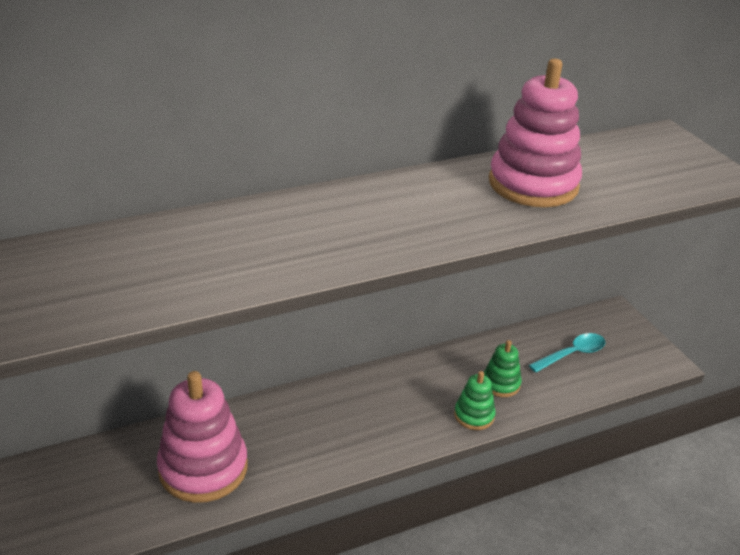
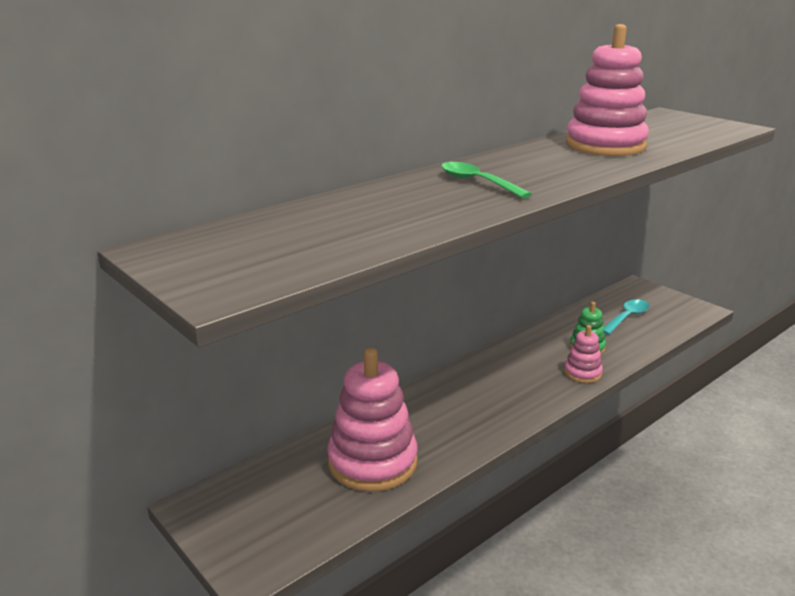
camera: 15 degrees left, 10 degrees down
green stacking toy [454,371,496,430] -> pink stacking toy [564,325,603,383]
none -> green spoon [441,162,532,198]

